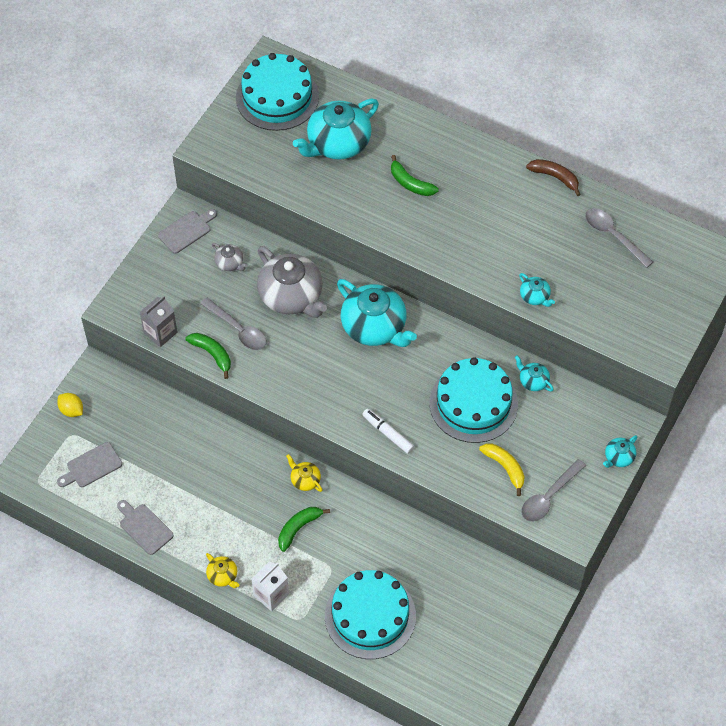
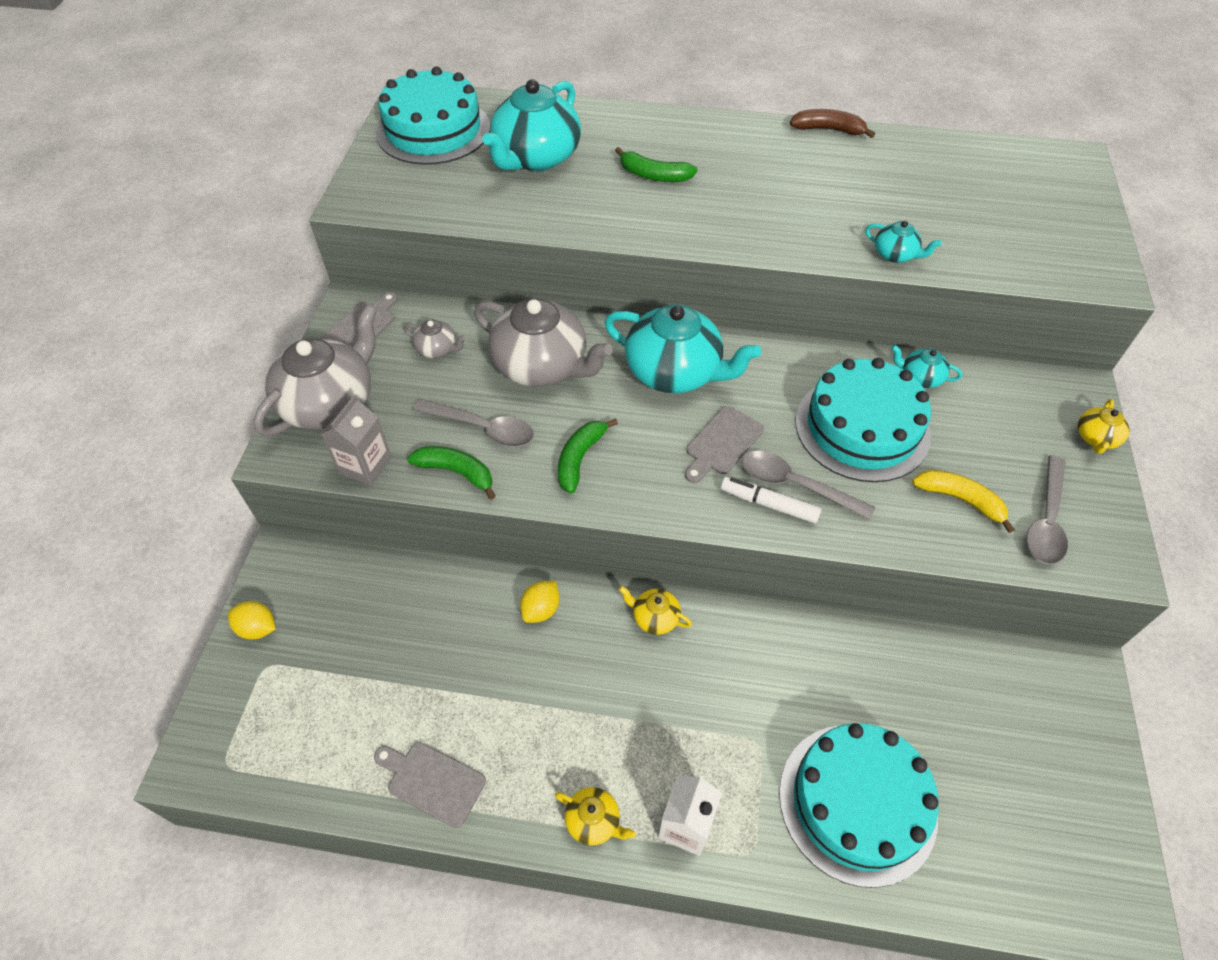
camera: 20 degrees left, 5 degrees down
grey cutting board [57,442,122,487] -> grey cutting board moved to [685,406,764,483]
green banana [278,507,330,552] -> green banana moved to [558,418,618,494]
grey spoon [585,208,653,268] -> grey spoon moved to [742,451,875,520]
turquoise teapot [603,435,637,468] -> yellow teapot [1078,399,1129,454]
none -> grey teapot [253,305,377,436]
none -> yellow lemon [520,581,560,623]

